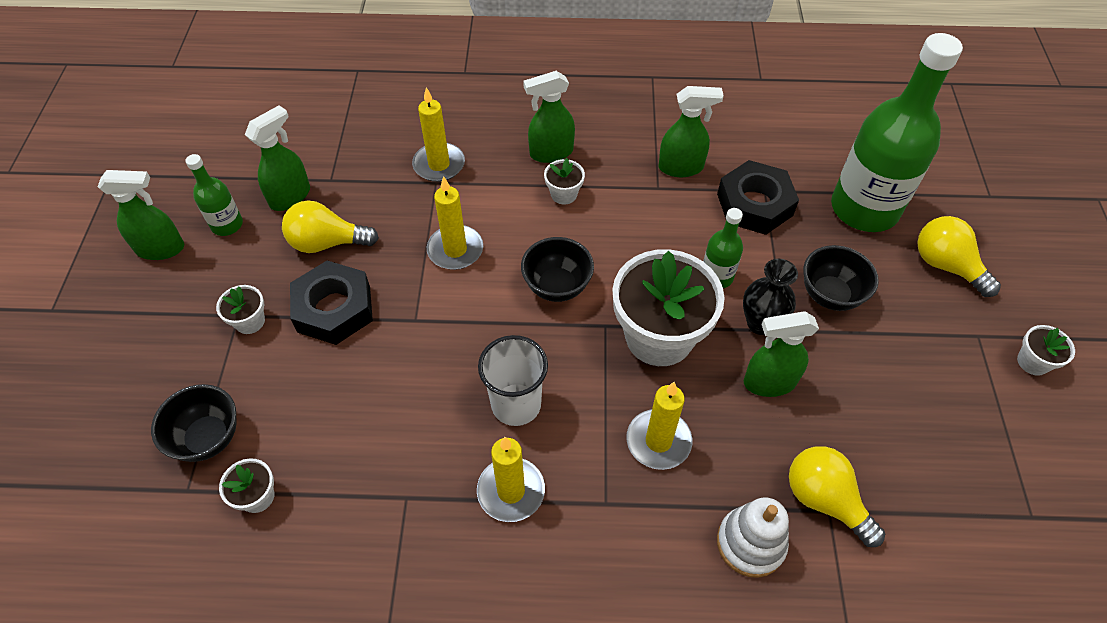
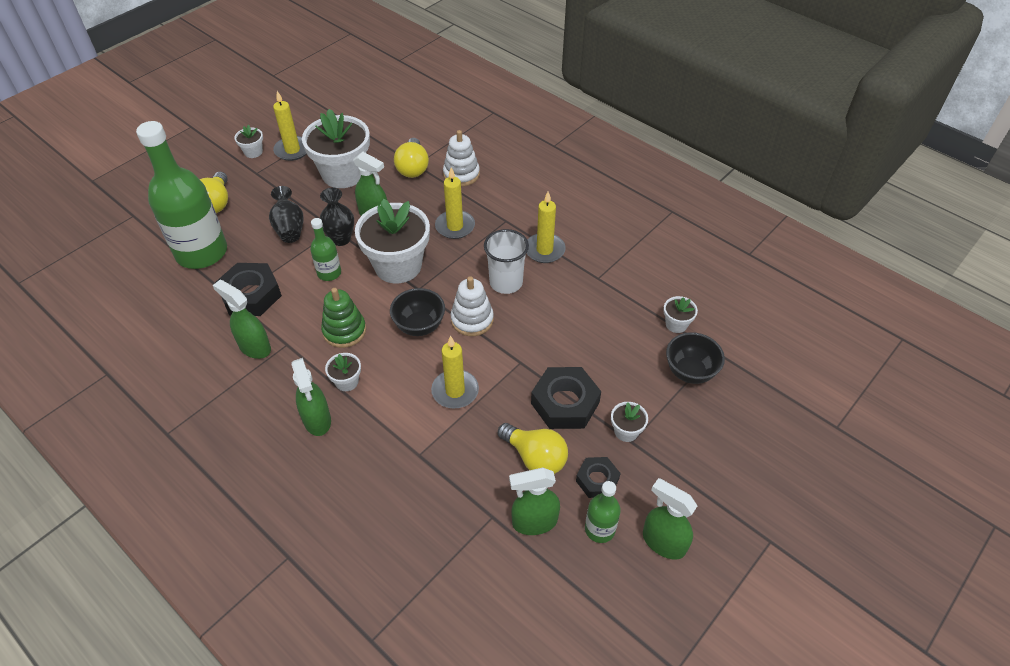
camera: 140 degrees left, 5 degrees down
yellow candle [412,87,465,182] -> yellow candle moved to [273,91,307,161]
green spray bottle [523,71,575,163] -> green spray bottle turned 45 degrees clockwise [291,358,331,436]
black bowl [803,245,879,311] -> black vase [269,186,304,243]
none -> white flower pot [302,109,370,188]
none -> green stacking toy [321,288,366,348]
none -> white stacking toy [450,276,494,336]
none -> black nut [576,457,621,498]

